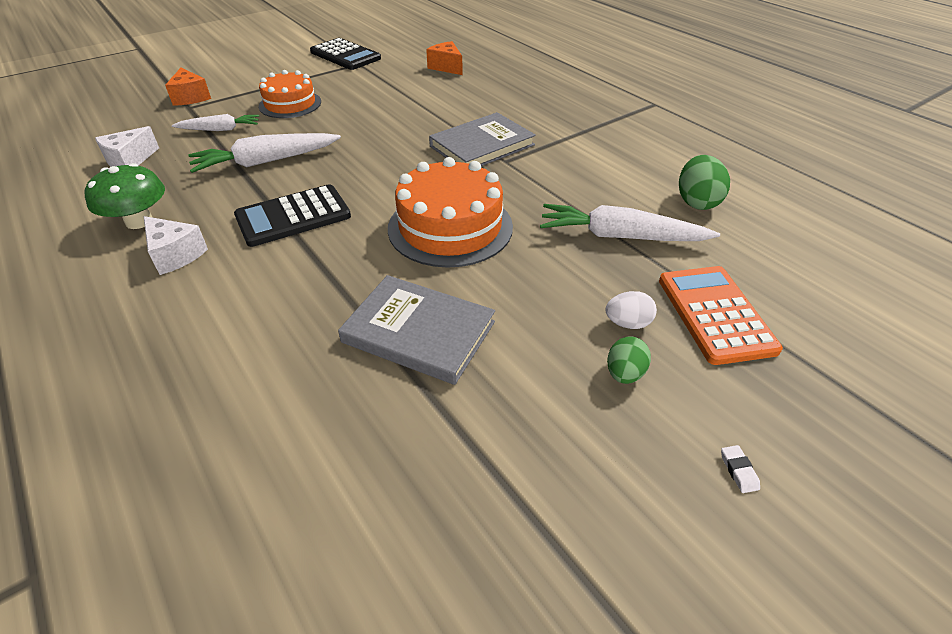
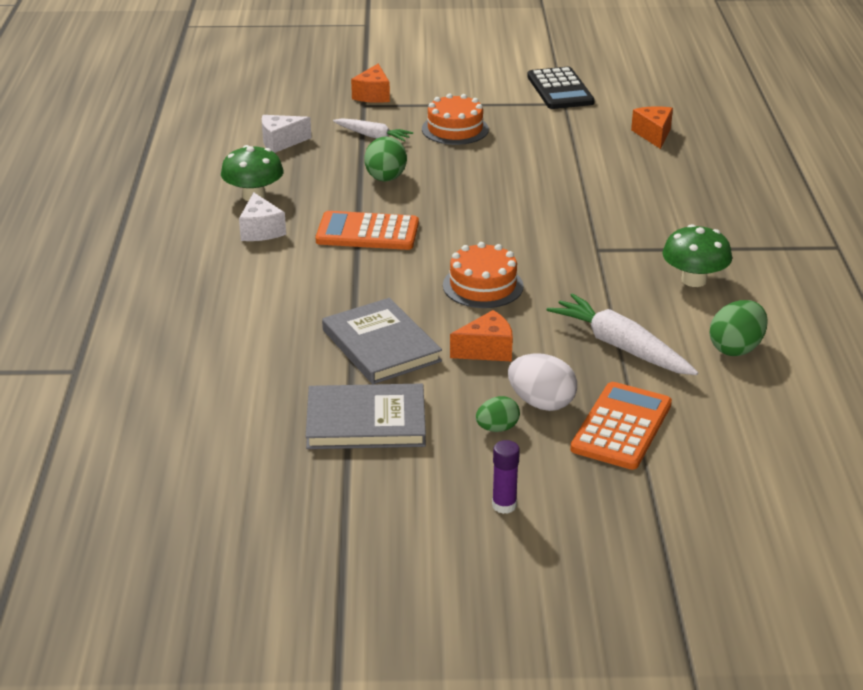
camera: 35 degrees right, 10 degrees down
white carrot [188,133,341,173] -> green egg [364,136,407,182]
black calculator [234,184,351,247] -> orange calculator [315,211,419,250]
orange cake [388,157,513,268] -> orange cake [443,242,524,308], size x0.66
grey book [429,112,536,166] -> grey book moved to [306,384,426,449]
white egg [605,291,657,329] -> white egg [508,353,577,411], size x1.58
white eraser [721,445,760,493] -> purple glue stick [492,440,520,514]
none -> orange cheese [450,310,513,361]
none -> green mushroom [662,224,732,287]

